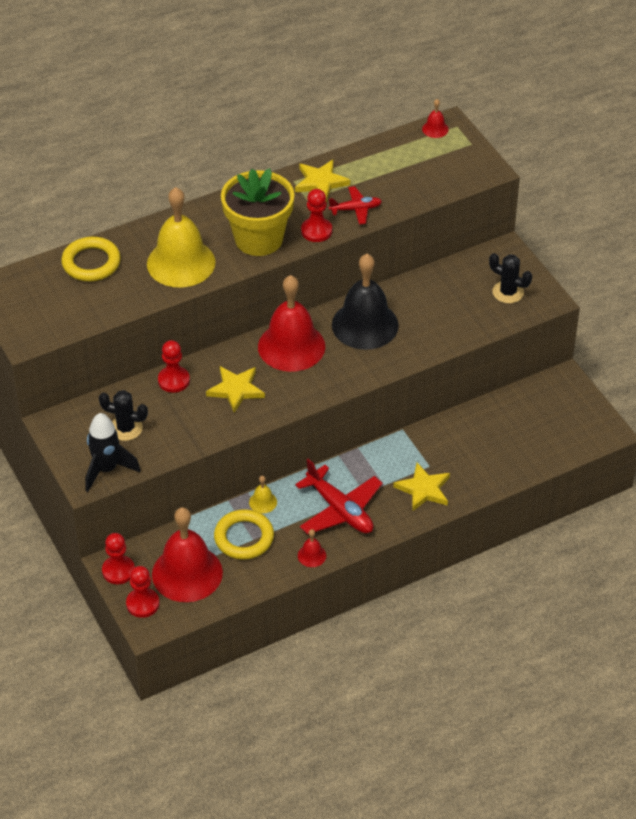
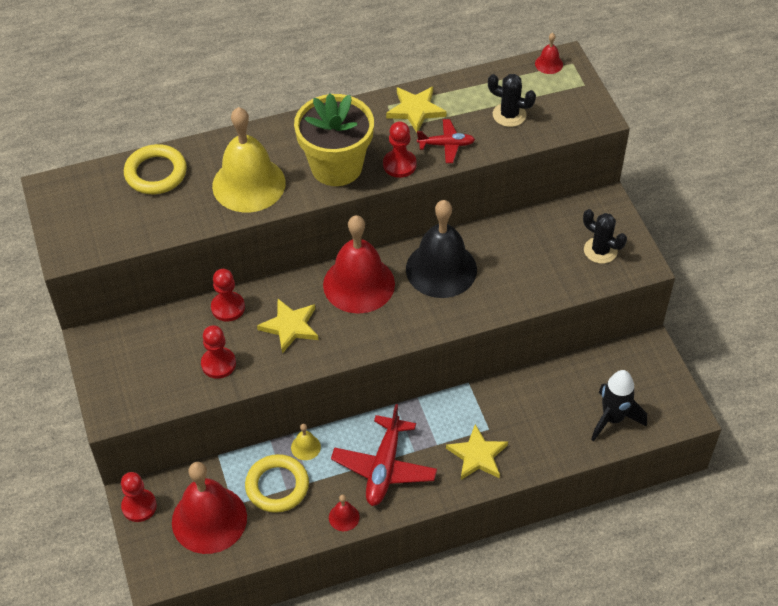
camera: 10 degrees right, 5 degrees up
black rocket [85,413,141,492] -> black rocket moved to [591,370,647,442]
black cactus [99,390,148,441] -> black cactus moved to [488,74,536,127]
red pawn [126,566,160,618] -> red pawn moved to [201,325,236,379]
red plane [295,458,383,534] -> red plane turned 45 degrees clockwise [331,404,437,506]

